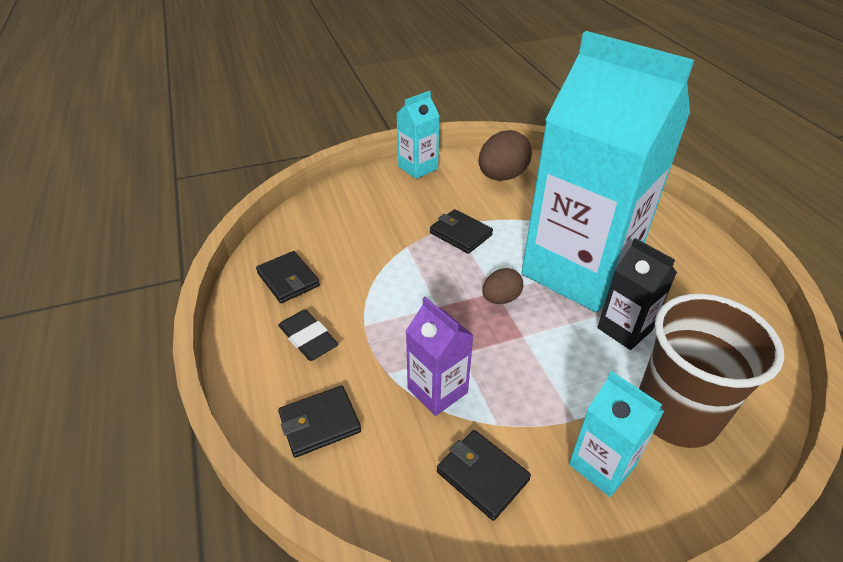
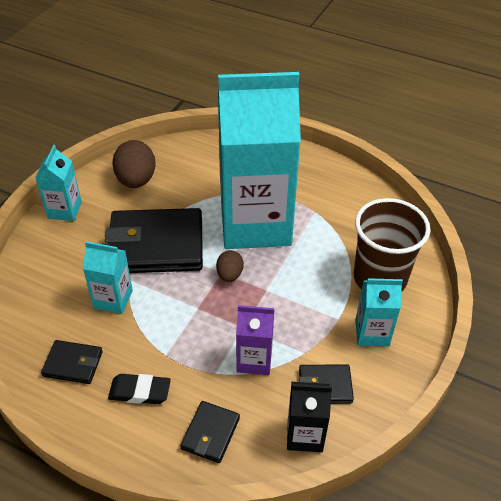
camera: 45 degrees left, 5 degrees up
black wallet [430,209,493,254] -> black wallet [105,208,203,273], size x2.11
black carton [597,238,677,350] -> black carton moved to [287,382,332,452]
none -> turquoise carton [83,241,133,314]

